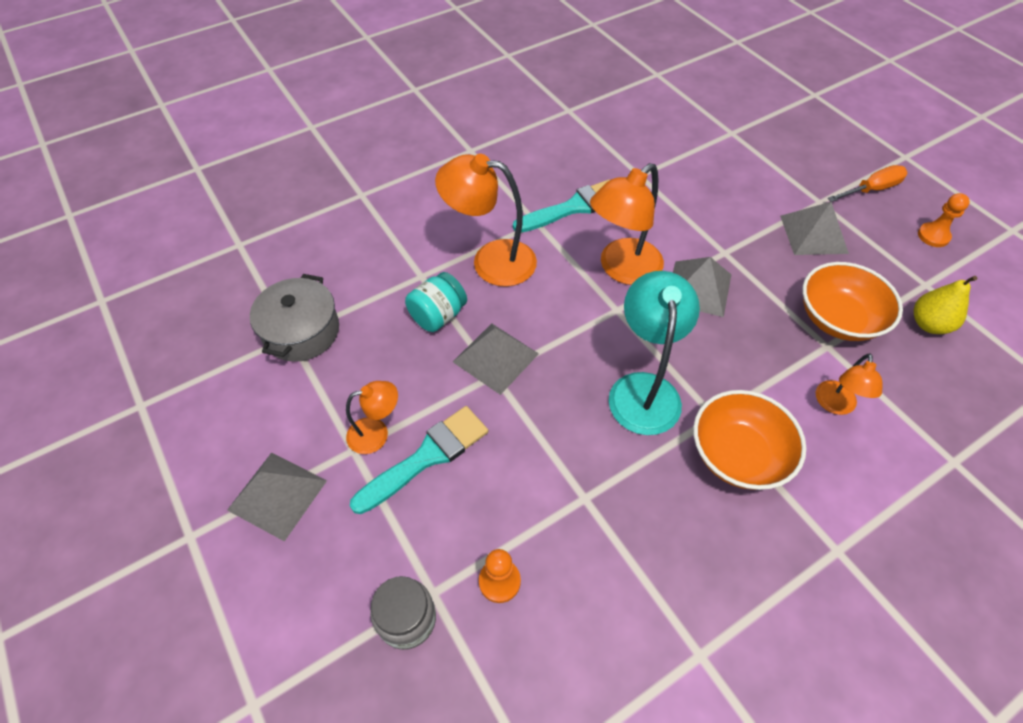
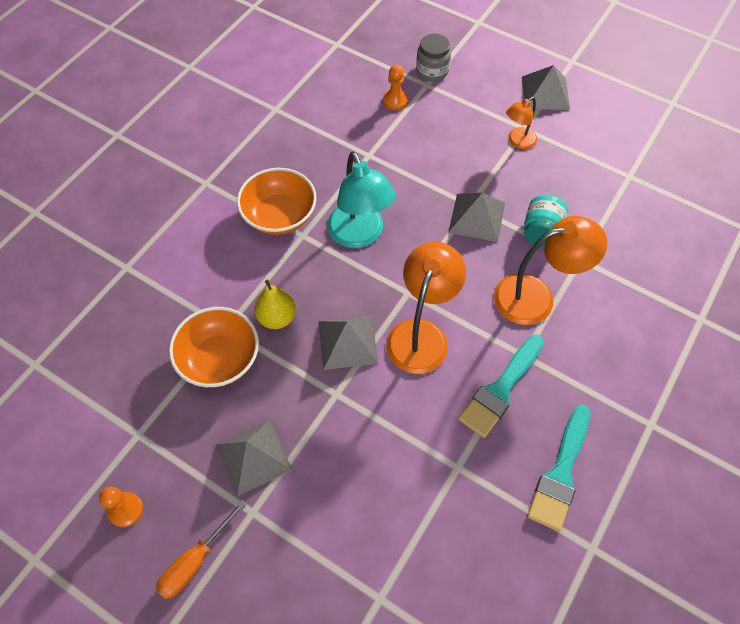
camera: 155 degrees right, 5 degrees up
grey pot [250,274,339,362] -> none
turquoise brush [350,406,488,514] -> turquoise brush moved to [527,405,590,532]
orange lamp [816,353,882,415] -> none
yellow pear [914,276,977,334] -> yellow pear moved to [254,280,296,329]

